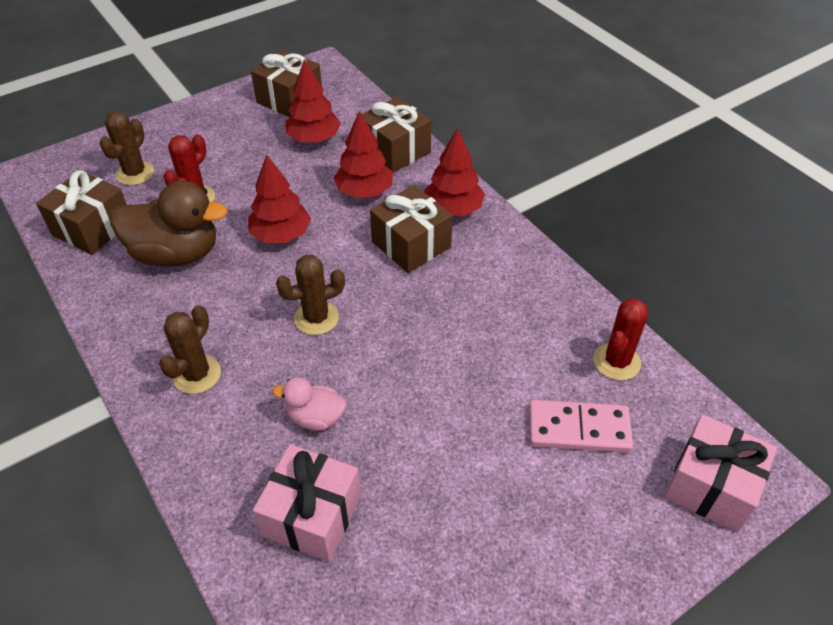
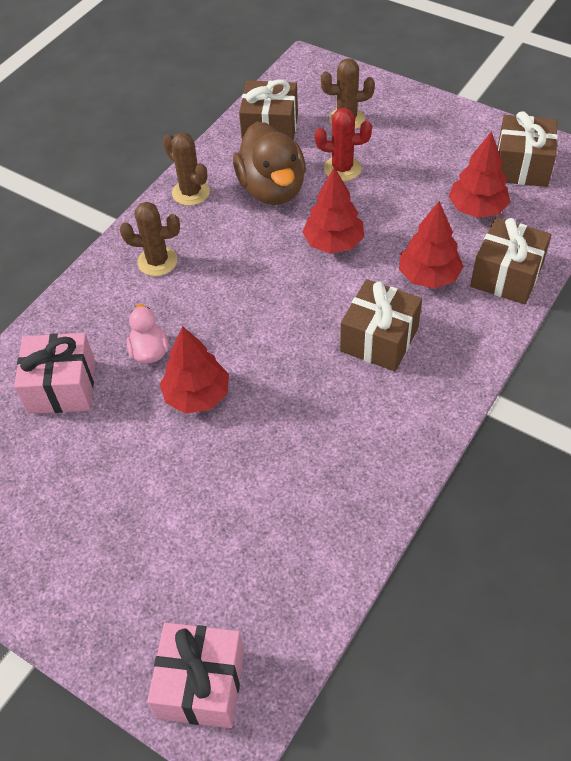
camera: 70 degrees right, 5 degrees up
brown cactus [276,255,345,335] -> brown cactus moved to [163,132,210,206]
red tree [424,128,485,216] -> red tree moved to [160,326,229,414]
pink domino [529,400,633,453] -> none
red cactus [594,298,648,380] -> none

